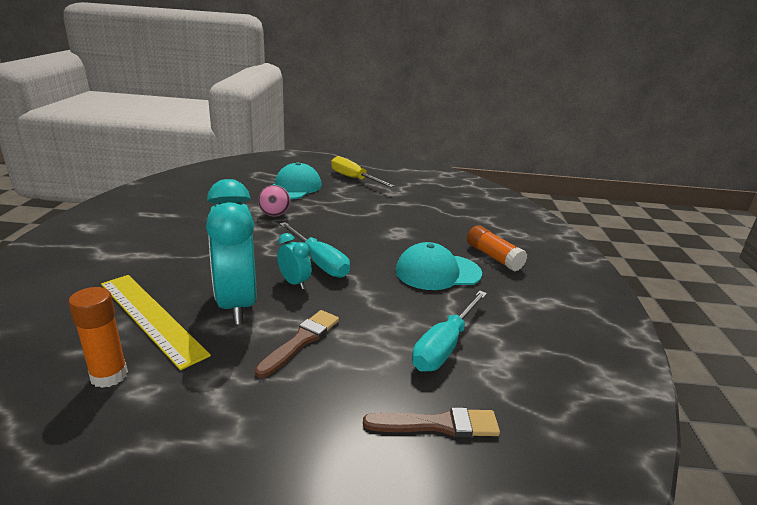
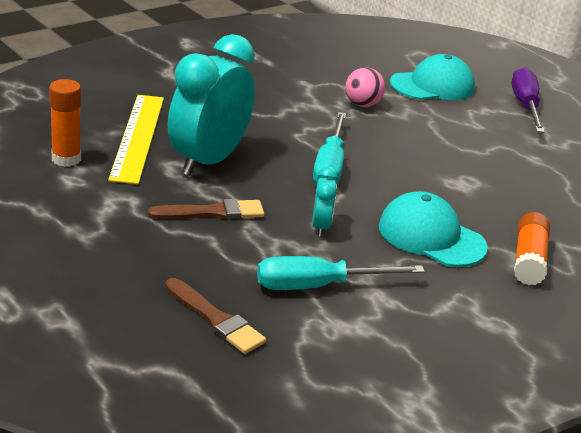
camera: 45 degrees right, 5 degrees up
turquoise clock [277,233,312,289] -> turquoise clock moved to [312,166,338,237]
yellow screwdriver [331,156,394,187] -> purple screwdriver [511,67,545,133]

